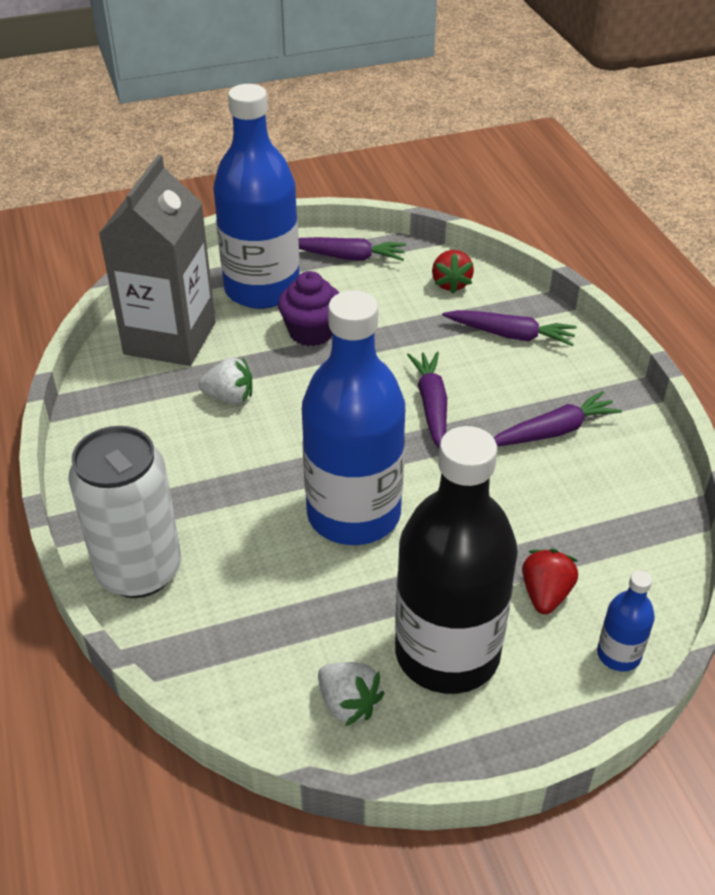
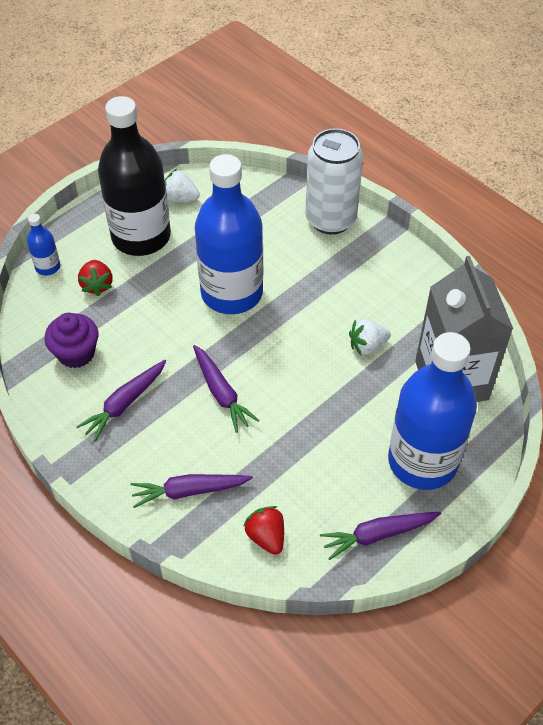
camera: 155 degrees right, 10 degrees up
purple cupcake [278,271,339,346] -> purple cupcake moved to [45,313,98,368]

